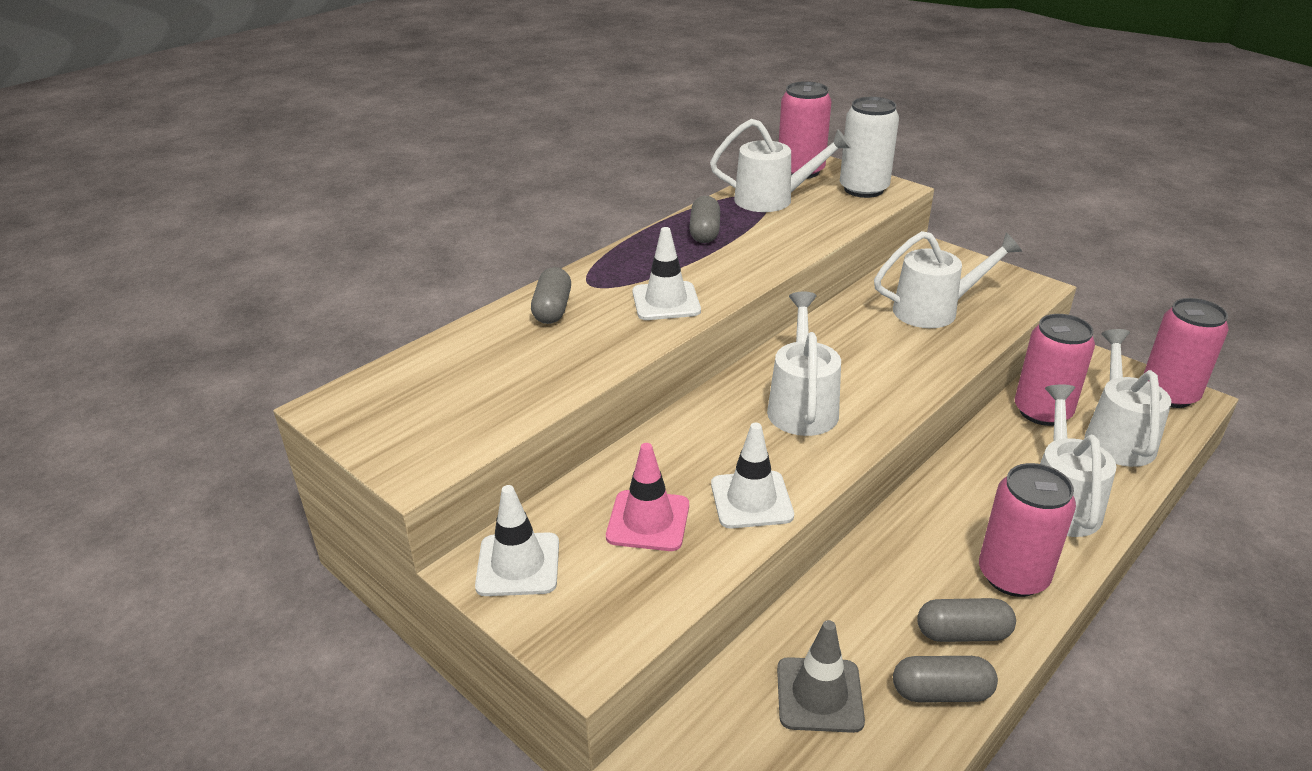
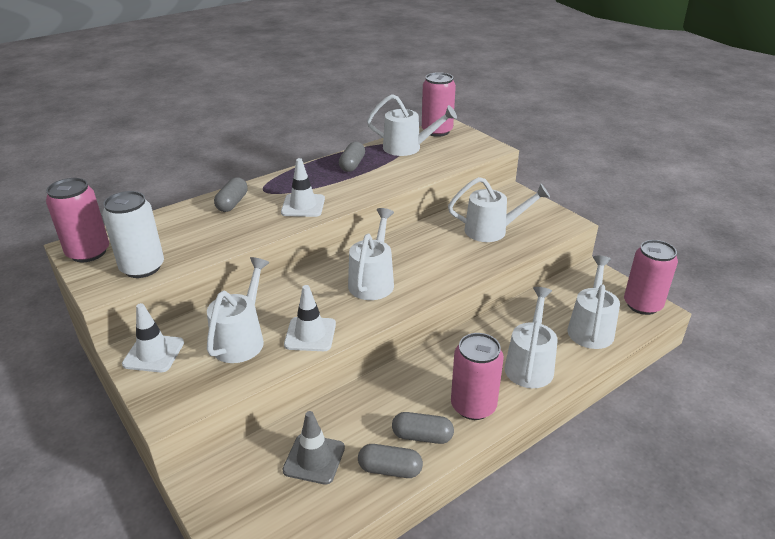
camera: 10 degrees right, 0 degrees up
pink traffic cone [606,443,689,551] -> white watering can [207,257,269,363]
white can [840,97,899,198] -> white can moved to [102,191,164,278]
pink can [1015,314,1095,426] -> pink can moved to [46,178,109,262]

